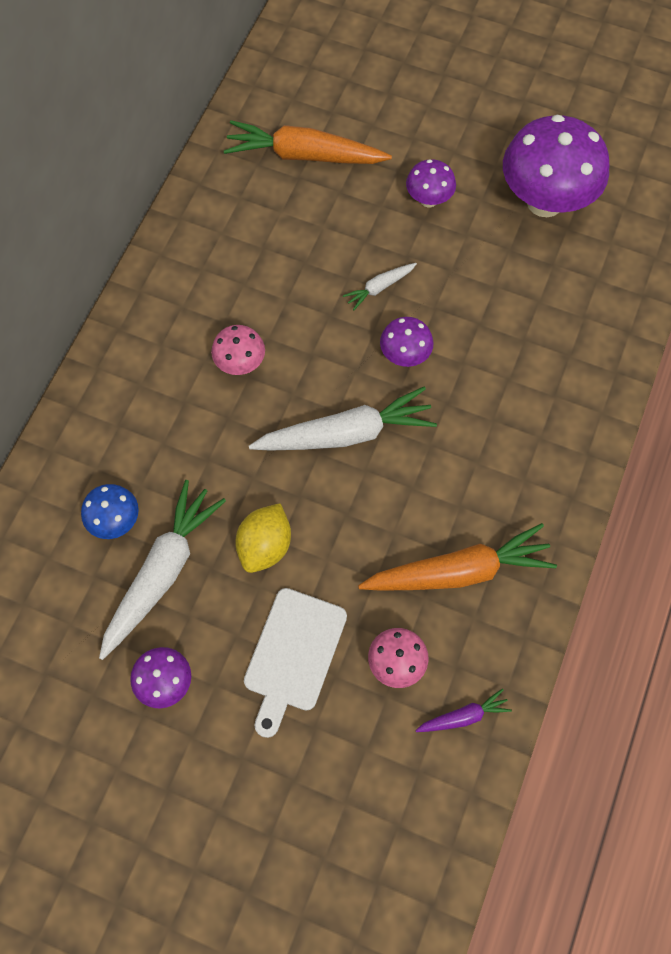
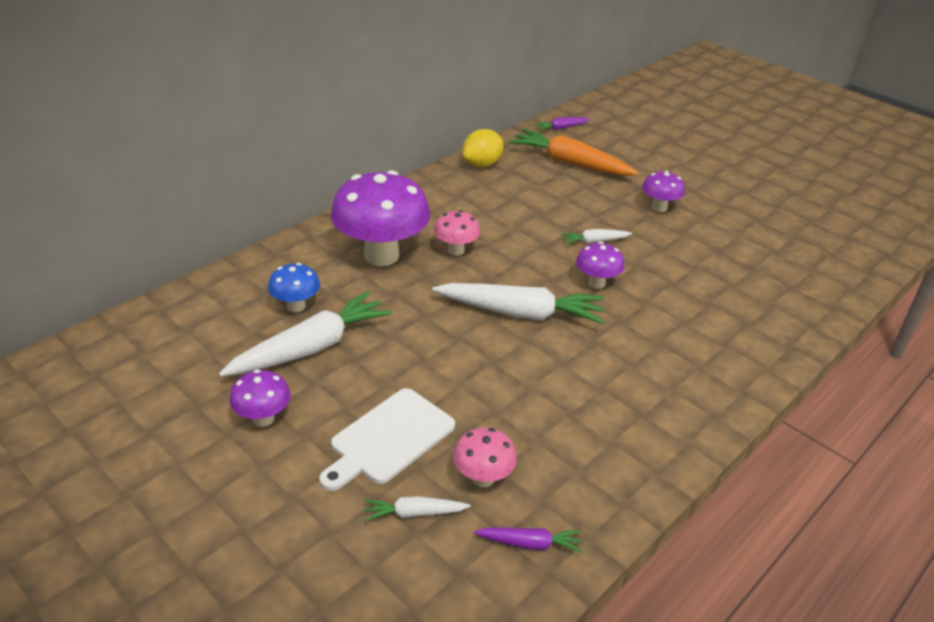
camera: 20 degrees right, 30 degrees down
yellow lemon [235,503,291,573] -> yellow lemon moved to [462,129,503,167]
orange carrot [358,523,557,591] -> none
purple mushroom [503,115,609,217] -> purple mushroom moved to [331,170,430,266]
none -> white carrot [364,496,471,521]
none -> purple carrot [534,117,590,131]

